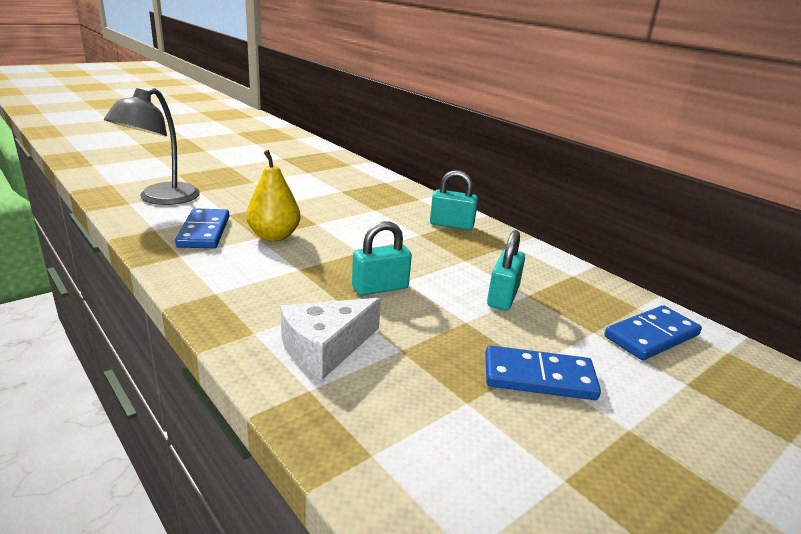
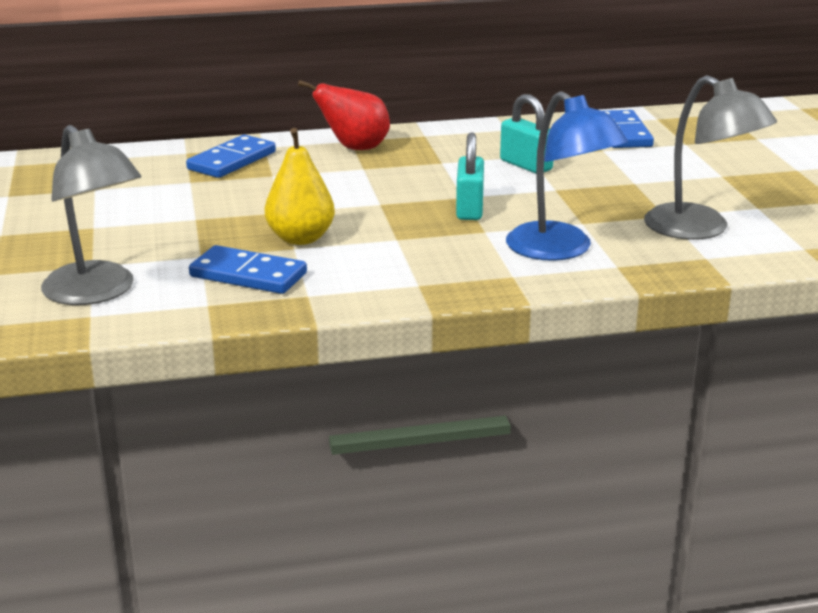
camera: 60 degrees left, 0 degrees up
white cheese [280,298,381,380] -> blue lamp [506,91,628,261]
turquoise padlock [430,170,478,230] -> red pear [298,80,390,150]
blue domino [485,345,601,400] -> blue domino moved to [186,135,276,178]
none -> grey lamp [644,75,777,240]

